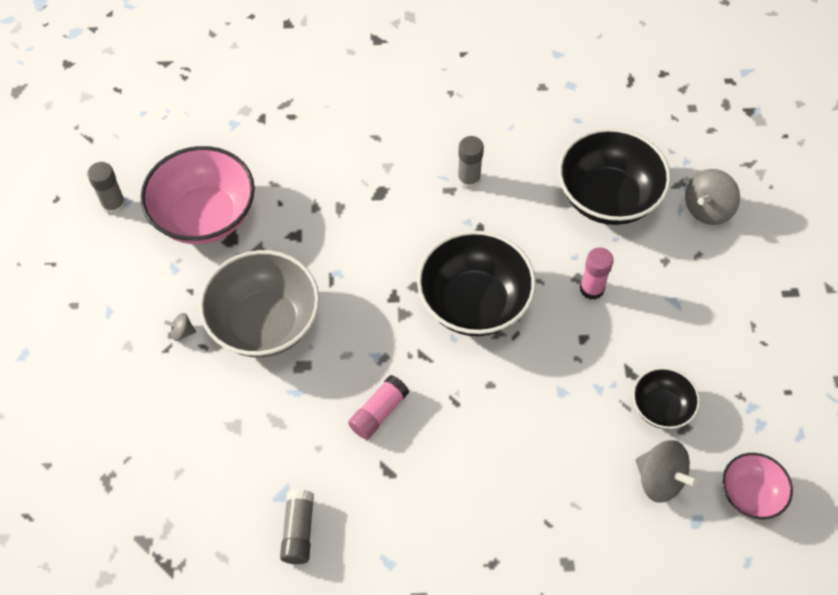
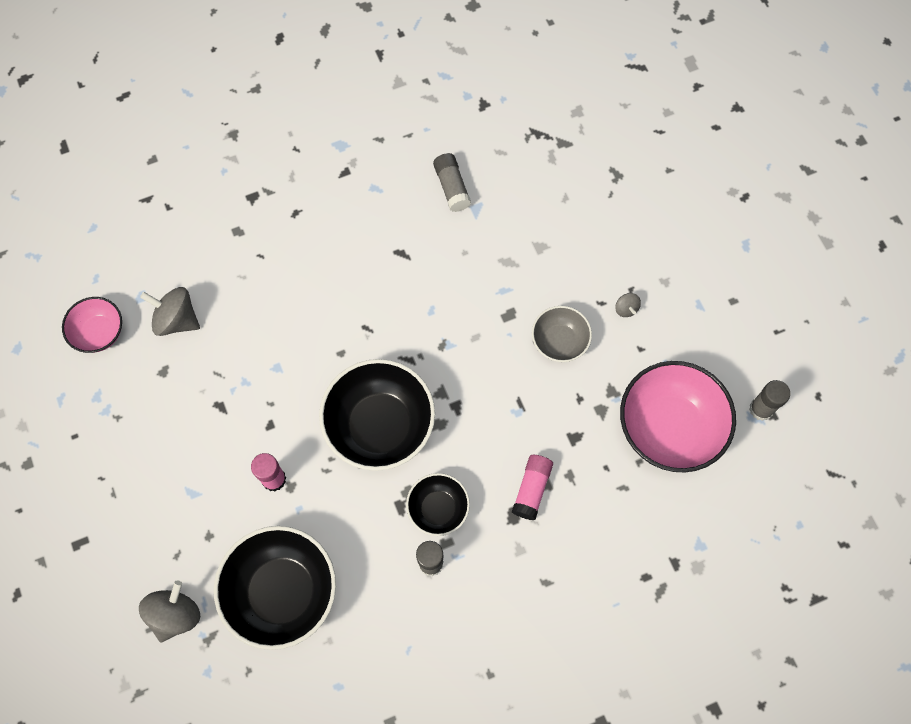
camera: 160 degrees right, 10 degrees up
grey spinning top [163,313,196,341] -> grey spinning top turned 90 degrees clockwise [615,293,641,317]
grey bowl [199,250,319,358] -> grey bowl [532,306,592,362], size x0.54
pink glue stick [348,375,409,440] -> pink glue stick moved to [512,455,553,520]
black bowl [633,367,700,429] -> black bowl moved to [406,473,470,536]

